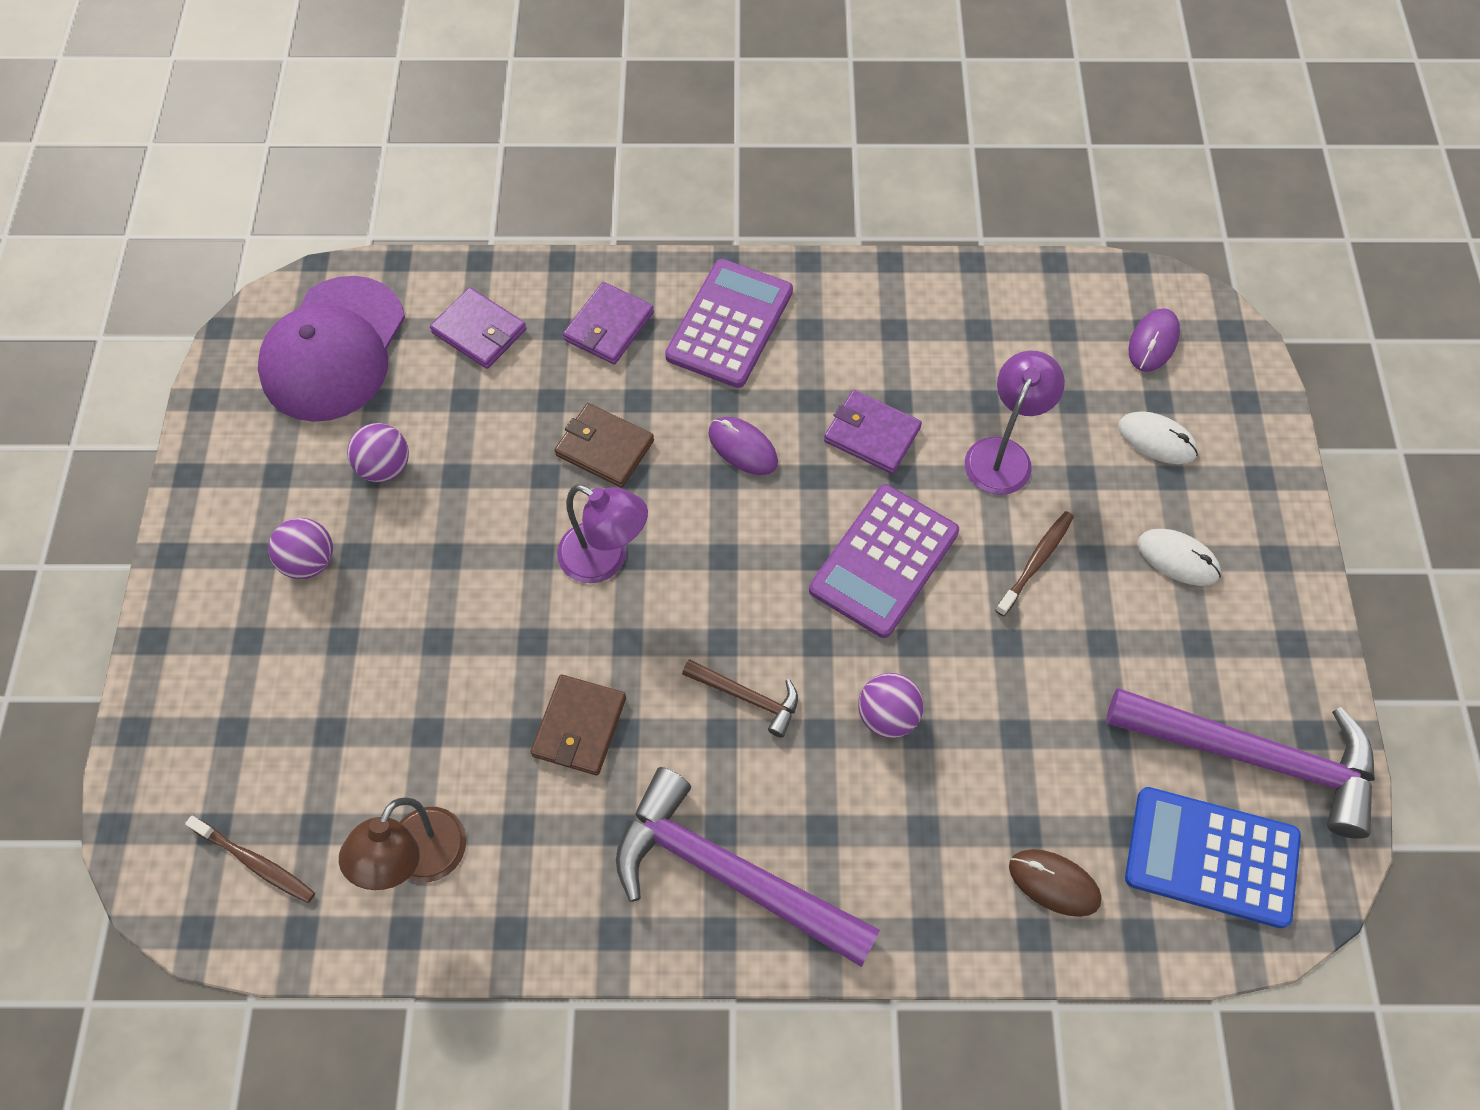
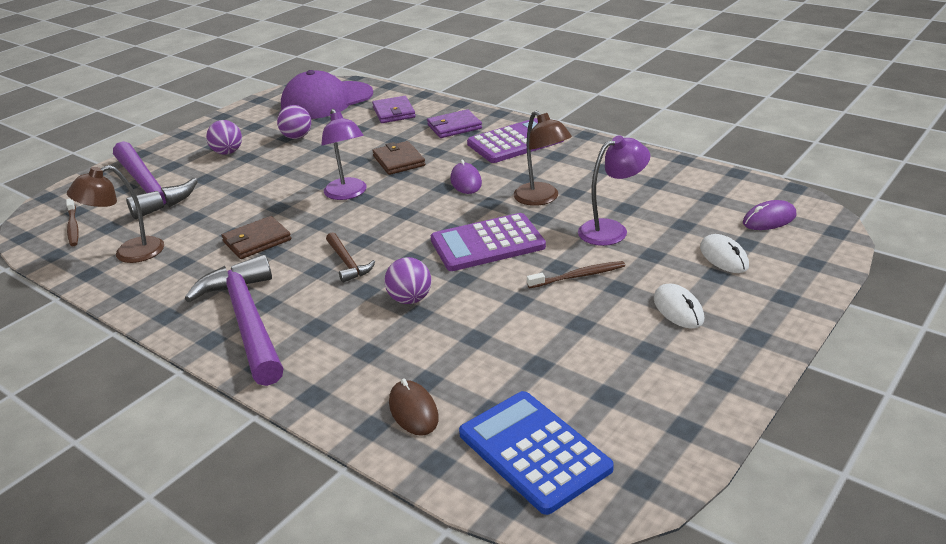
camera: 40 degrees right, 30 degrees down
purple wallet [824,390,922,474] -> brown lamp [514,110,572,206]
purple hammer [1106,688,1375,839] -> purple hammer moved to [113,141,198,219]

